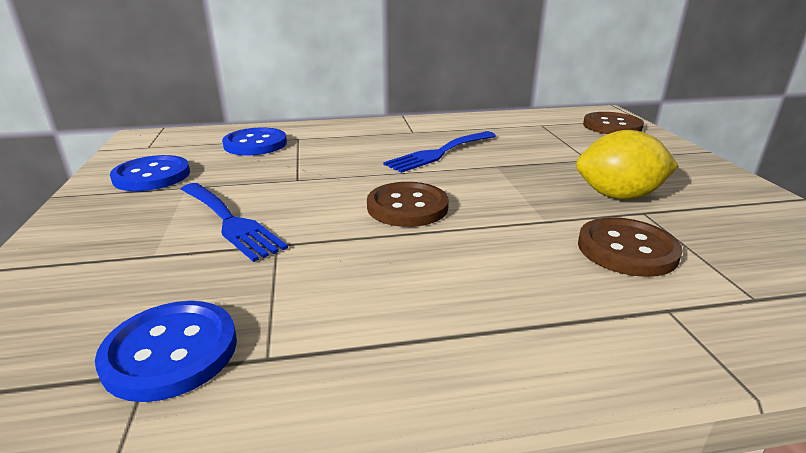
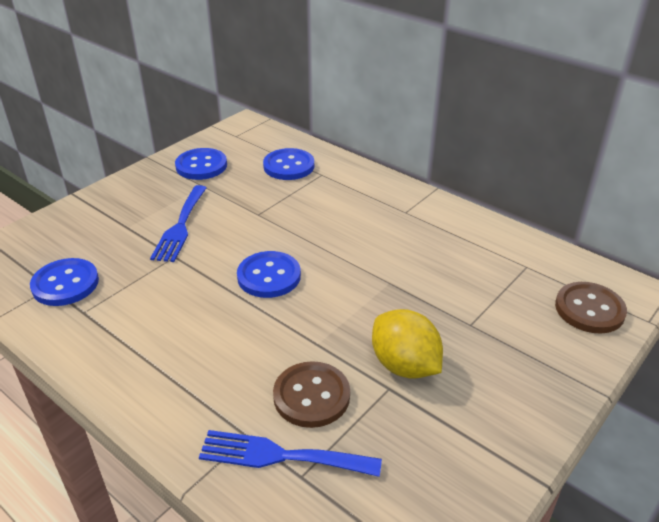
camera: 50 degrees right, 10 degrees up
brown button [367,182,449,227] -> blue button [237,251,301,298]
blue fork [383,131,496,173] -> blue fork moved to [199,430,382,477]

